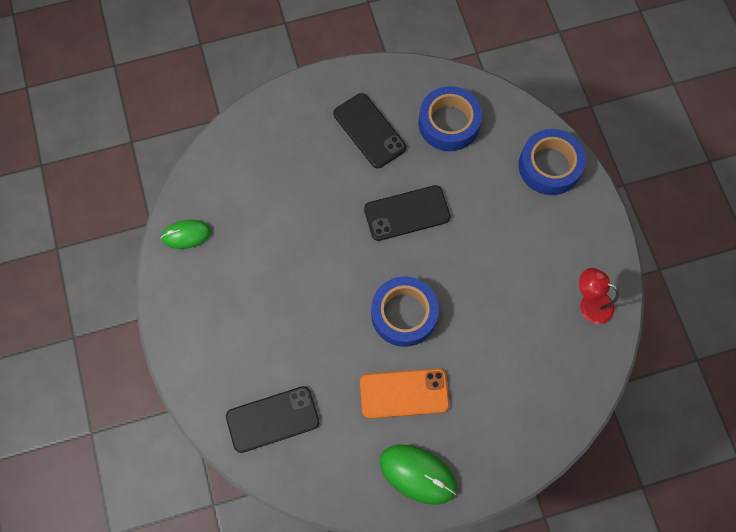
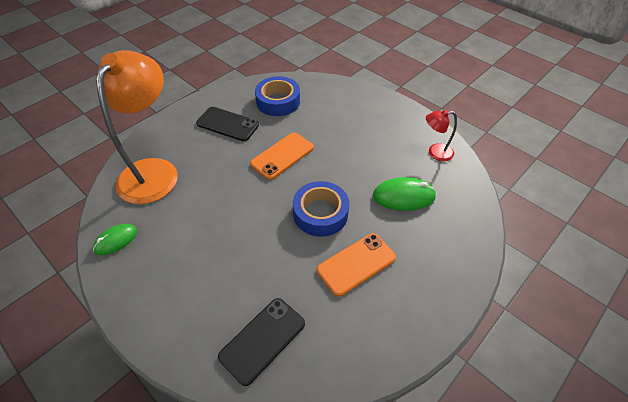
camera: 30 degrees left, 20 degrees down
black phone [364,185,451,241] -> orange phone [250,133,314,180]
green mouse [380,444,457,505] -> green mouse moved to [373,177,436,211]
blue tape [519,129,586,195] -> none
none -> orange lamp [96,50,178,204]

